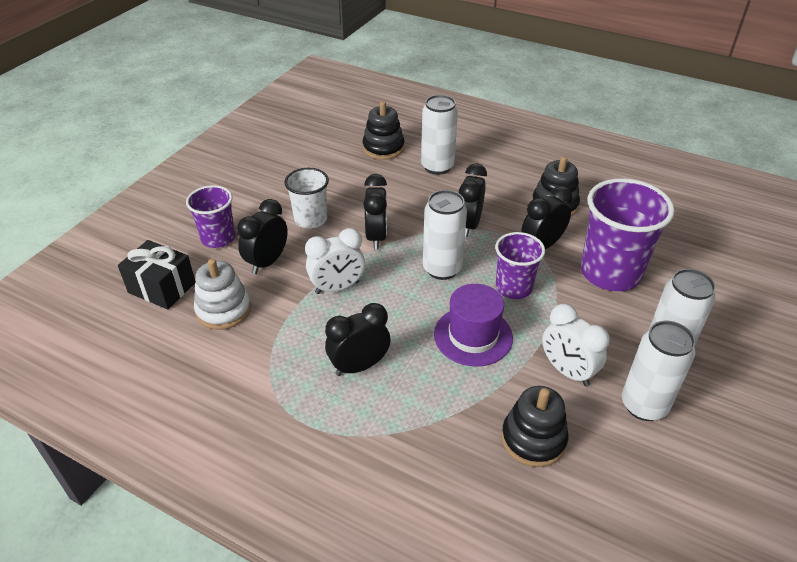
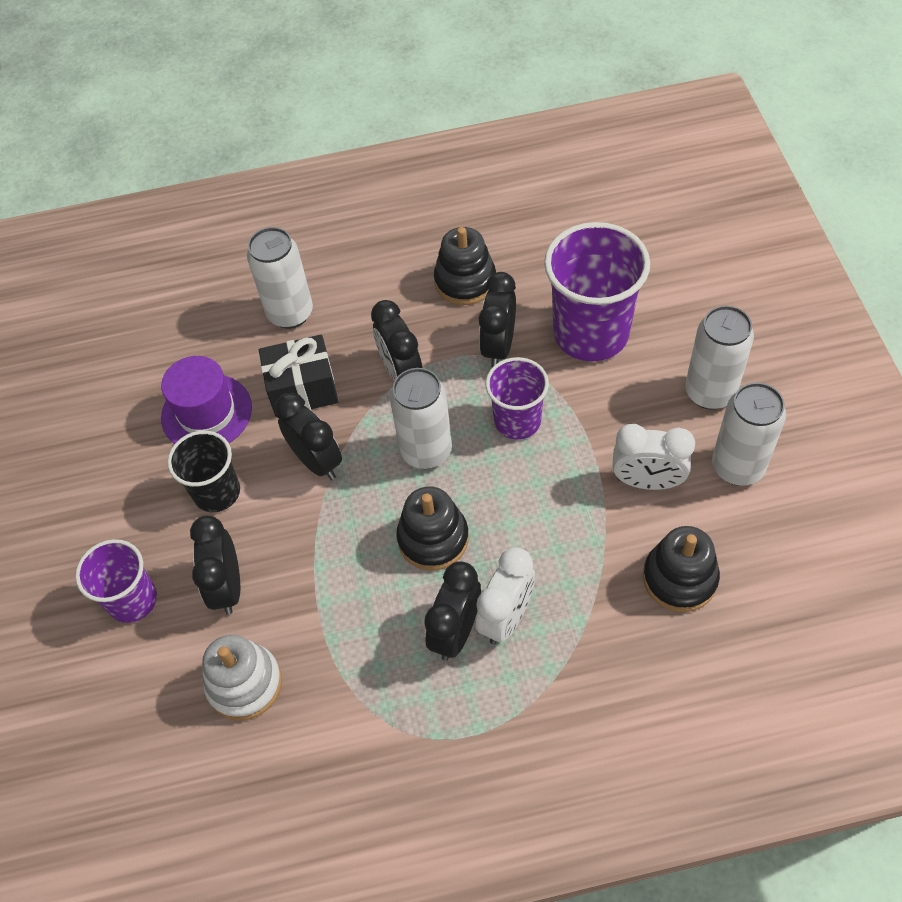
camera: 35 degrees left, 15 degrees up
black gift [118,240,196,309] -> black gift moved to [259,335,338,417]
white cup [284,168,329,228] -> black cup [167,430,240,512]
white clock [305,228,365,294] -> white clock moved to [476,547,535,645]
black stacking toy [362,101,405,160] -> black stacking toy moved to [396,487,469,570]
purple hat [434,284,513,367] -> purple hat moved to [161,356,252,444]

